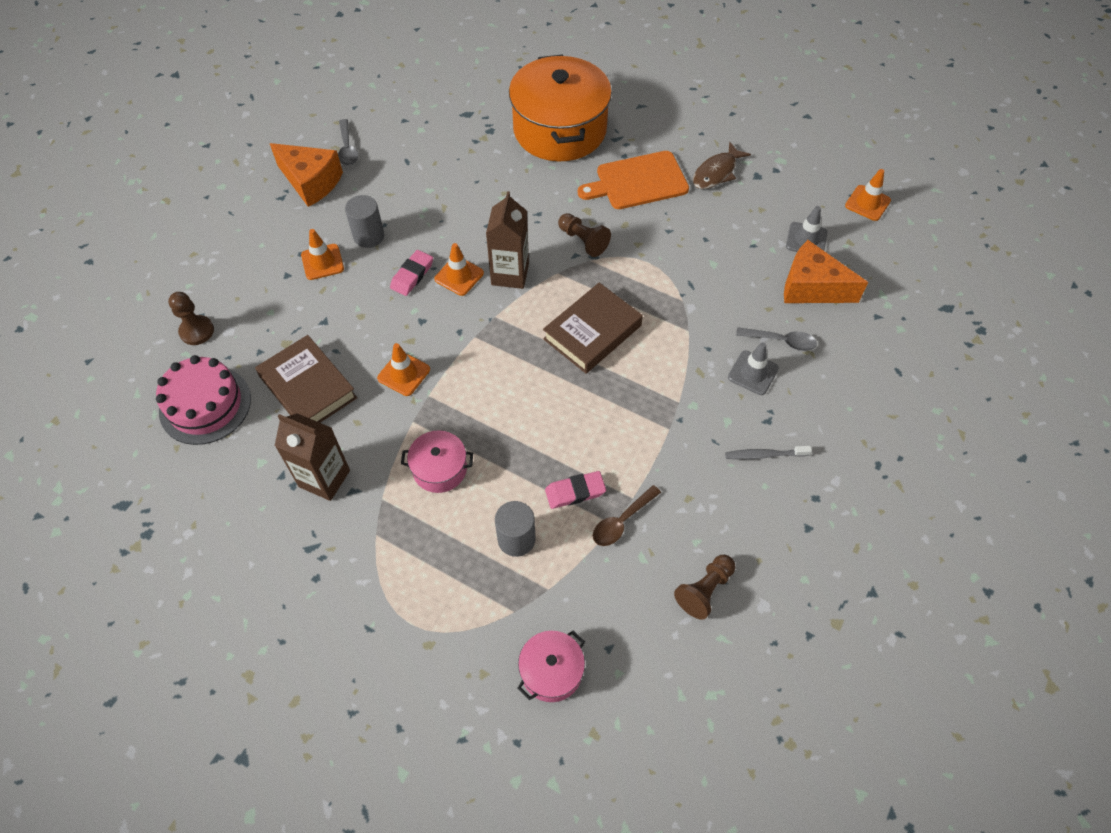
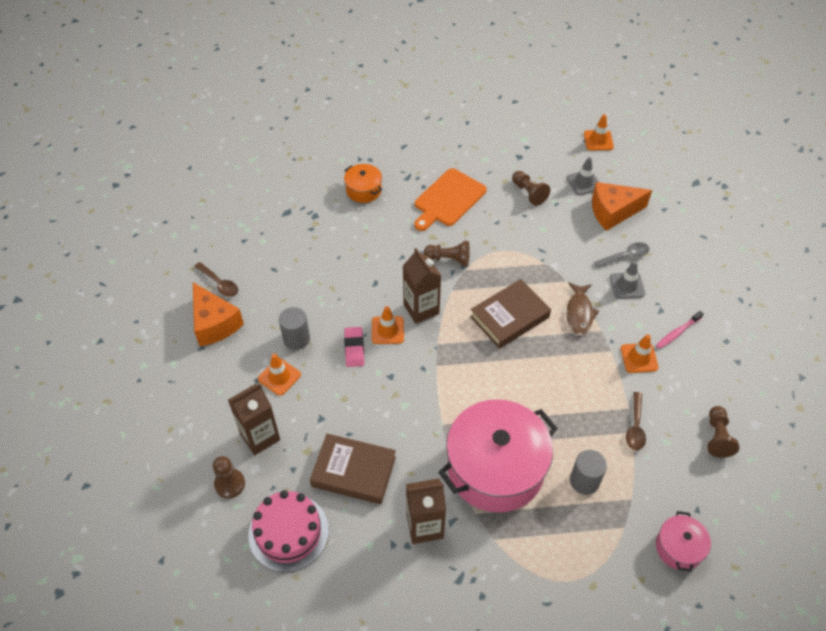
camera: 35 degrees left, 5 degrees down
orange cheese [270,143,343,207] -> orange cheese turned 60 degrees clockwise [193,282,244,346]
grey spoon [338,119,358,165] -> brown spoon [194,262,238,297]
orange traffic cone [377,343,430,396] -> orange traffic cone moved to [621,334,659,373]
pink pot [401,430,473,493] -> pink pot [438,399,558,513], size x2.17
orange pot [509,54,612,162] -> orange pot [344,164,382,203], size x0.46
brown book [543,283,643,374] -> brown book turned 45 degrees clockwise [470,279,551,349]
pink eraser [545,471,606,509] -> none
brown fish [693,142,751,189] -> brown fish moved to [566,282,599,336]
grey toothbrush [725,446,812,460] -> pink toothbrush [656,311,704,349]
none -> brown carton [228,383,280,455]
none -> brown pawn [512,171,550,206]

